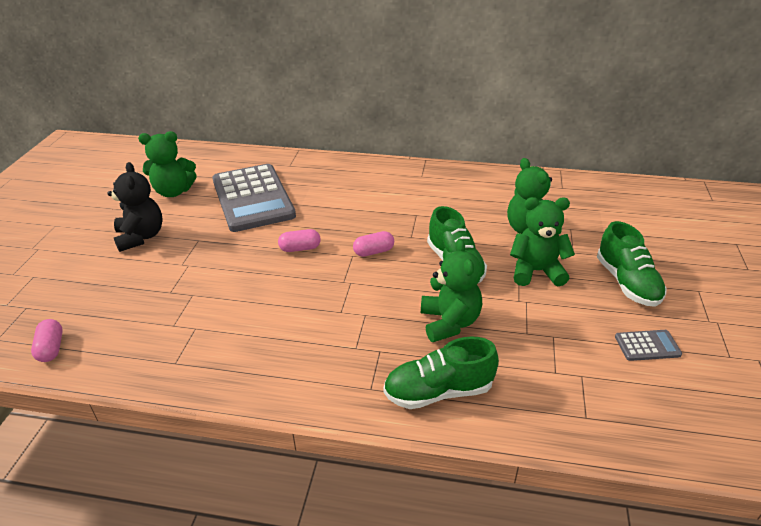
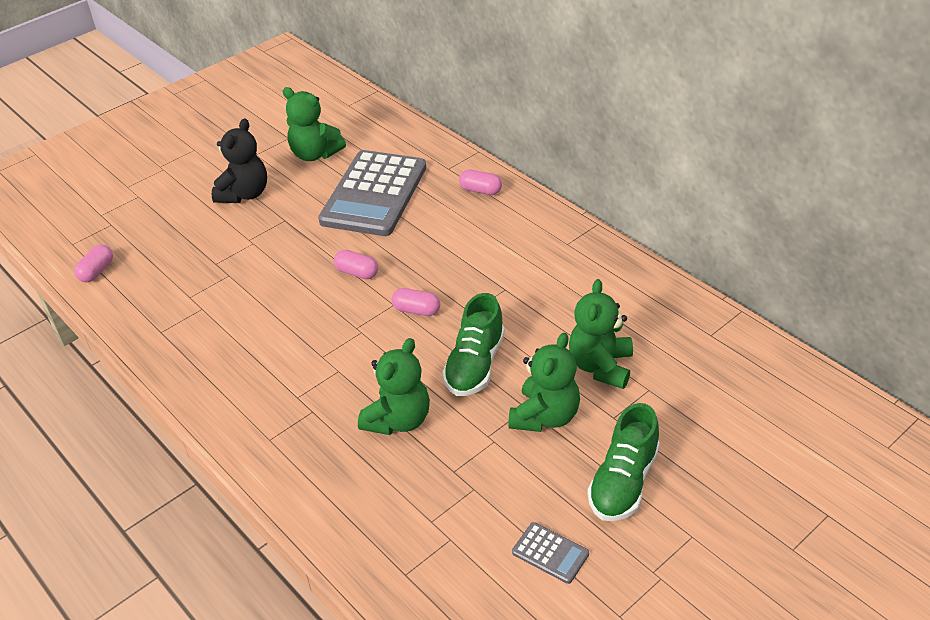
camera: 40 degrees right, 5 degrees up
green shoe [383,336,499,409] -> none
green teddy bear [510,197,575,286] -> green teddy bear turned 75 degrees clockwise [508,333,580,432]
none -> pink capsule [459,169,502,195]

